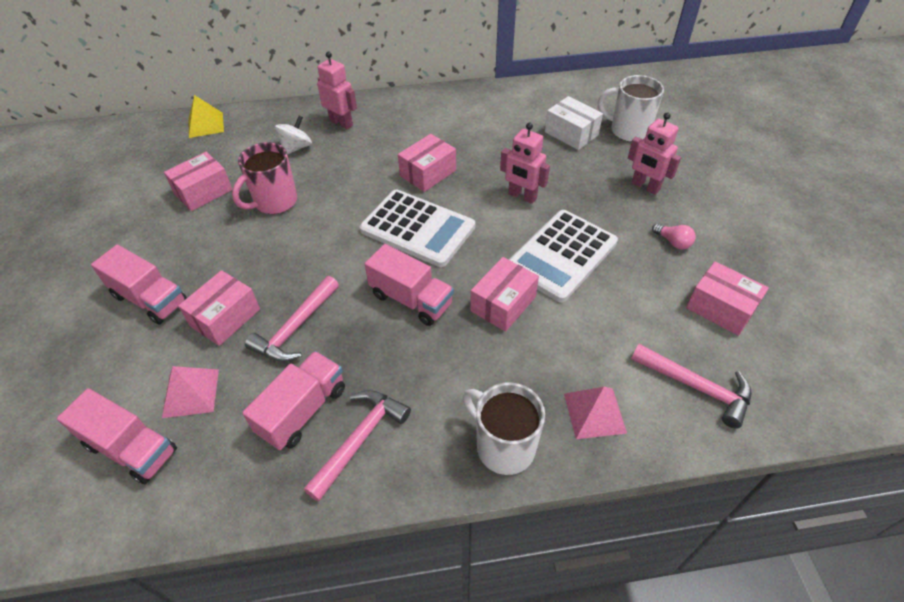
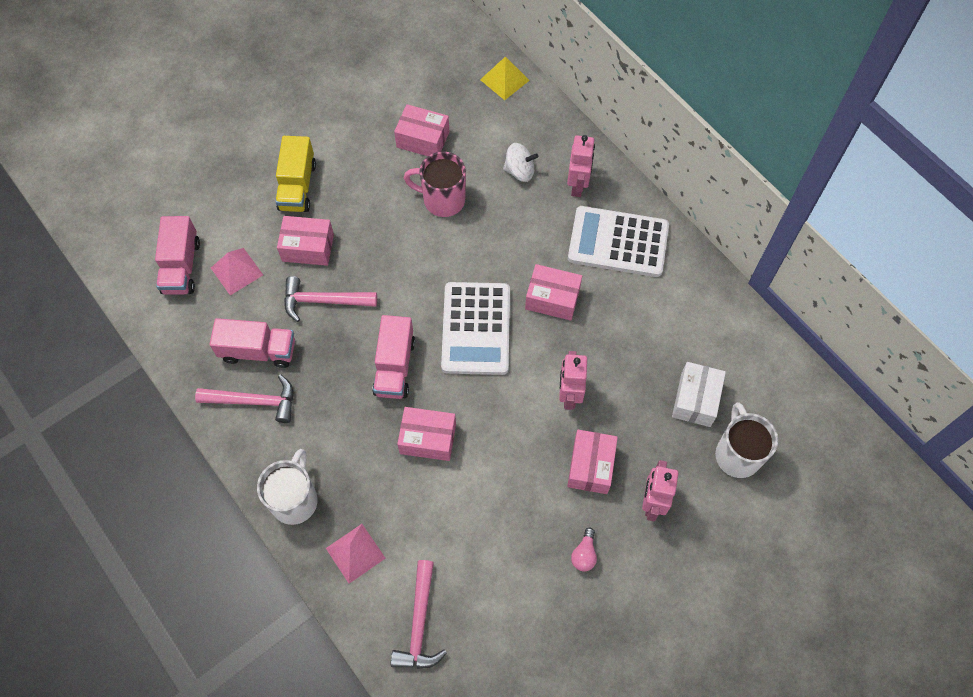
camera: 60 degrees right, 15 degrees up
pink truck [91,245,187,325] -> yellow truck [275,136,316,212]
white calculator [509,210,618,302] -> white calculator moved to [568,206,669,277]
pink box [686,261,769,336] -> pink box moved to [567,430,618,494]

